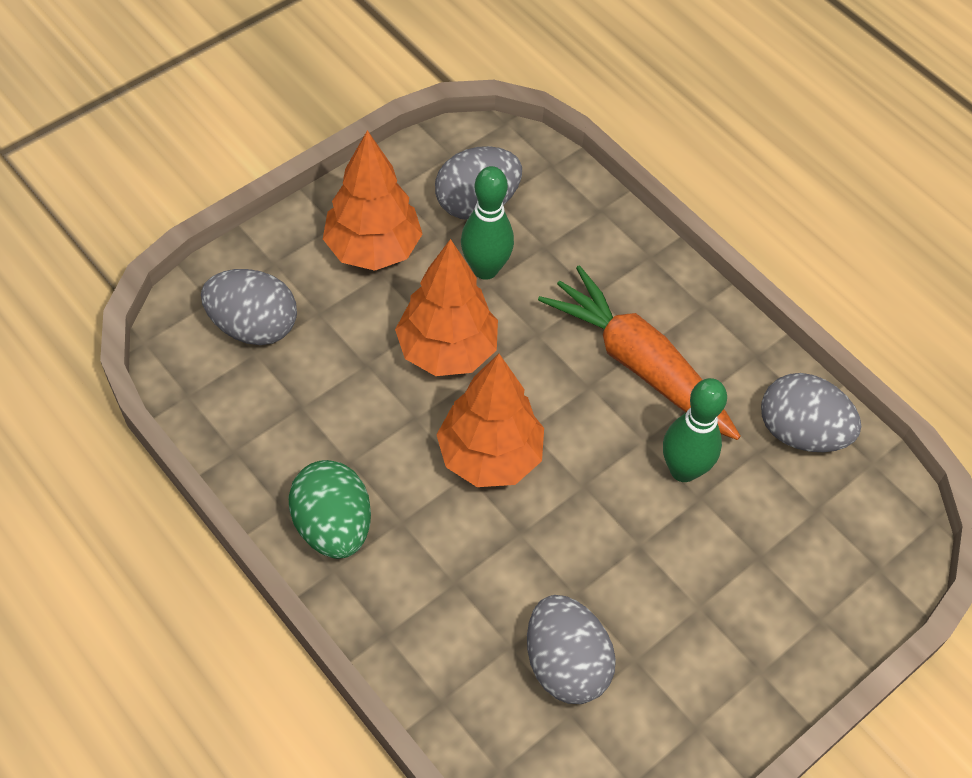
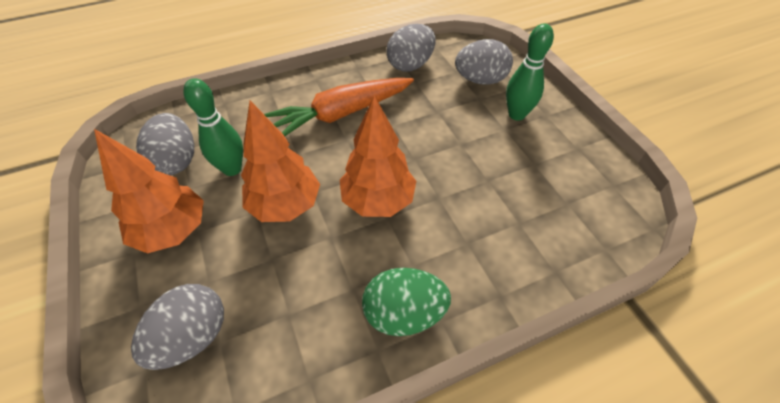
camera: 70 degrees left, 5 degrees down
grey egg [527,595,616,704] -> grey egg moved to [455,39,513,85]
green bowling pin [663,378,727,482] -> green bowling pin moved to [506,24,554,121]

